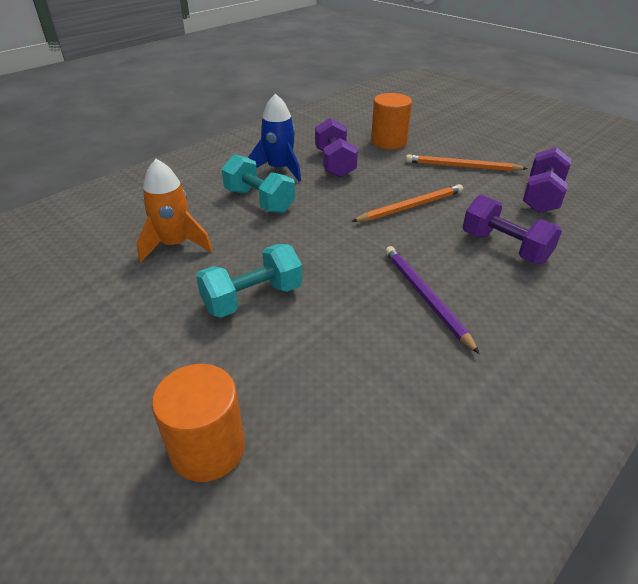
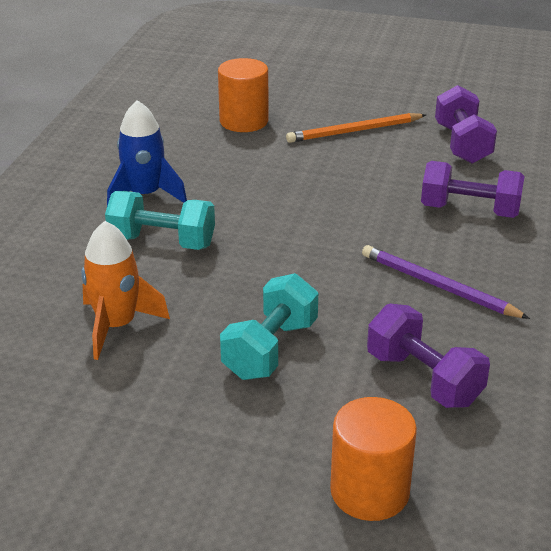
camera: 30 degrees left, 5 degrees down
purple dumbbell [315,118,358,178] -> purple dumbbell moved to [367,303,490,408]
orange pencil [351,184,463,222] -> none

